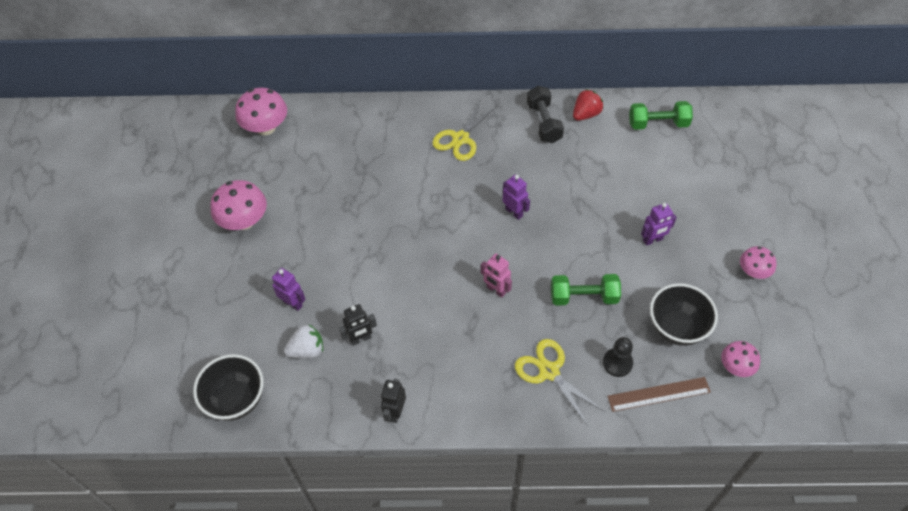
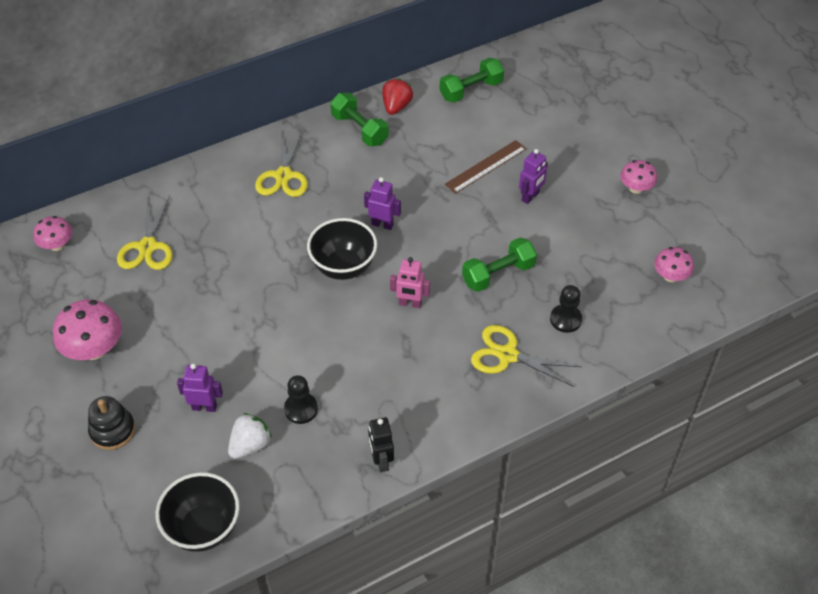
camera: 30 degrees left, 5 degrees down
pink mushroom [235,88,287,135] -> pink mushroom [33,216,72,251], size x0.61
black robot [339,304,377,346] -> black pawn [284,375,318,424]
black dumbbell [527,86,564,143] -> green dumbbell [330,93,389,146]
brown ruler [607,377,711,412] -> brown ruler moved to [445,140,527,194]
black bowl [650,283,718,346] -> black bowl moved to [307,218,377,280]
none -> black stacking toy [88,396,135,450]
none -> yellow scissors [117,196,173,270]

